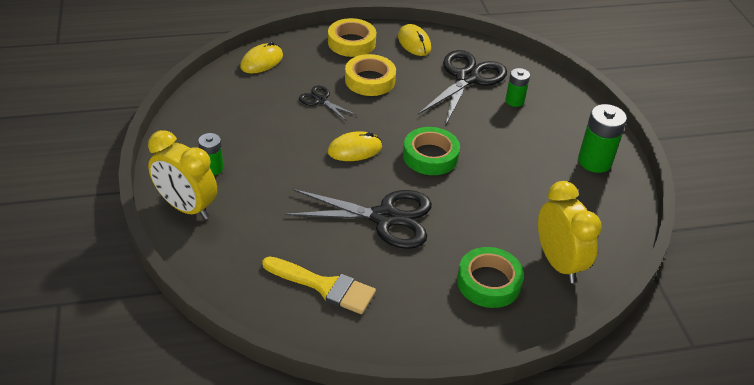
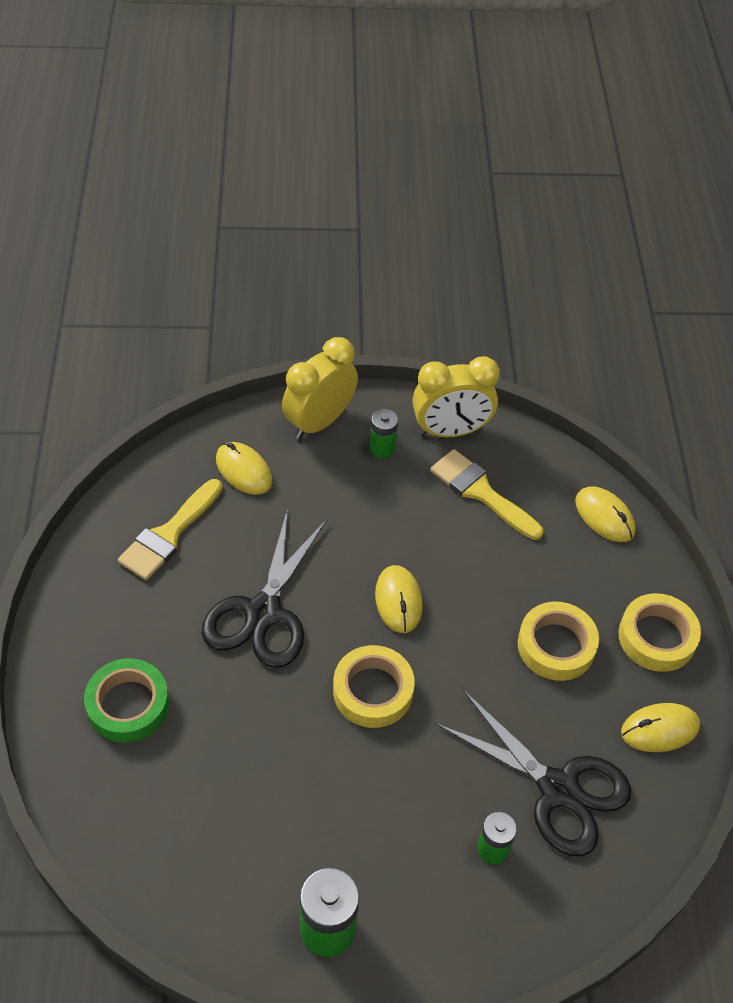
camera: 100 degrees right, 10 degrees up
black scissors [299,86,357,121] -> none
green tape [403,127,460,175] -> yellow tape [333,645,415,728]
yellow clock [538,181,602,283] -> yellow clock moved to [412,356,500,437]
none -> yellow mouse [216,442,272,495]
none -> yellow brush [430,449,543,540]

